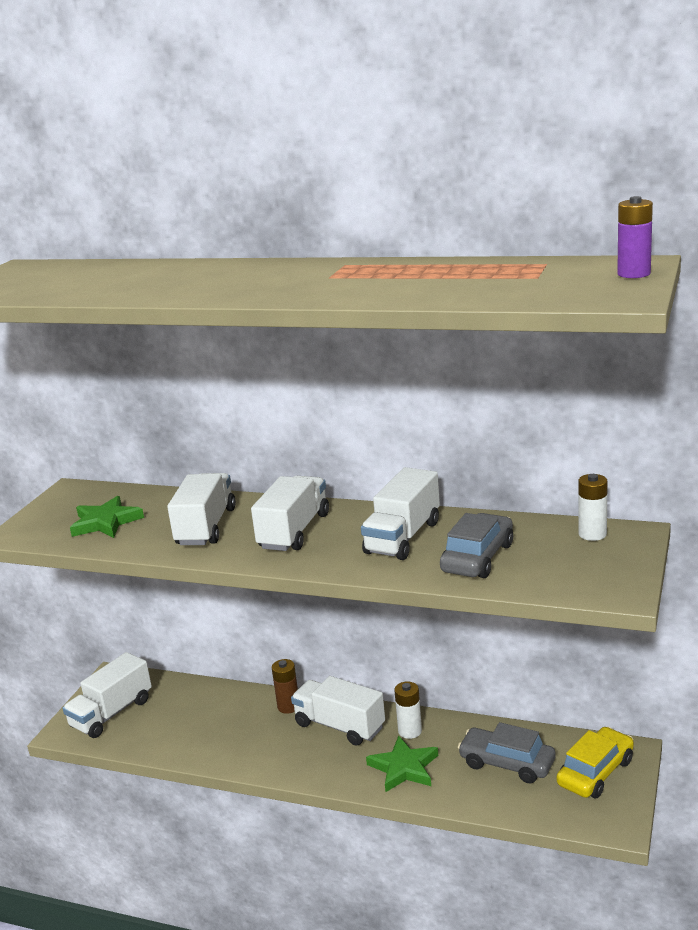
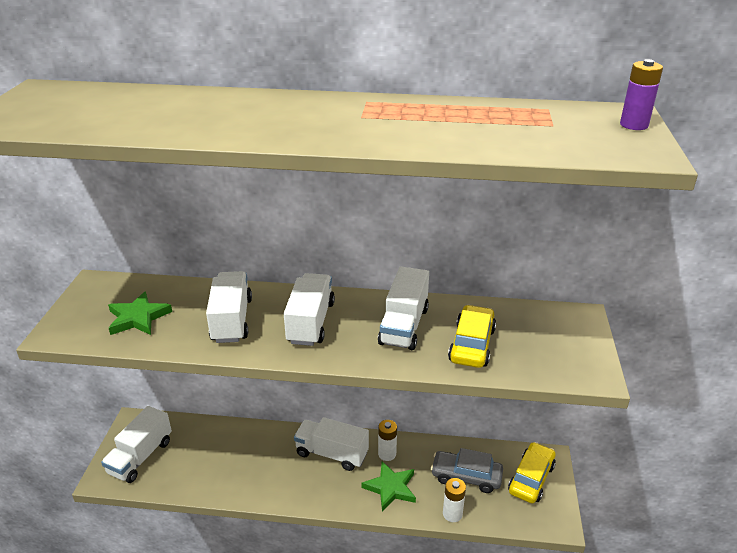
camera: 15 degrees left, 10 degrees up
brown battery [272,659,298,714] -> none
grey car [440,513,513,578] -> yellow car [448,305,496,368]
white battery [578,474,608,541] -> white battery moved to [443,478,466,522]

